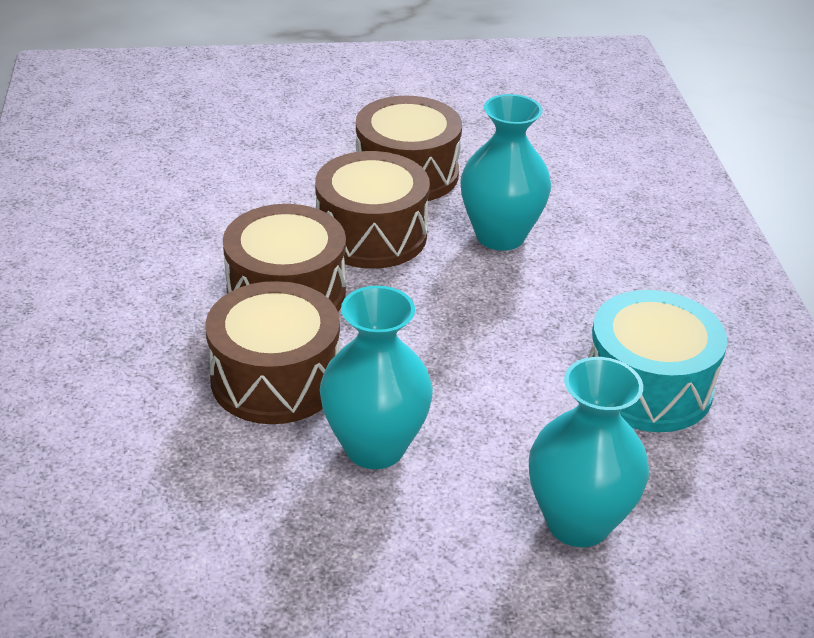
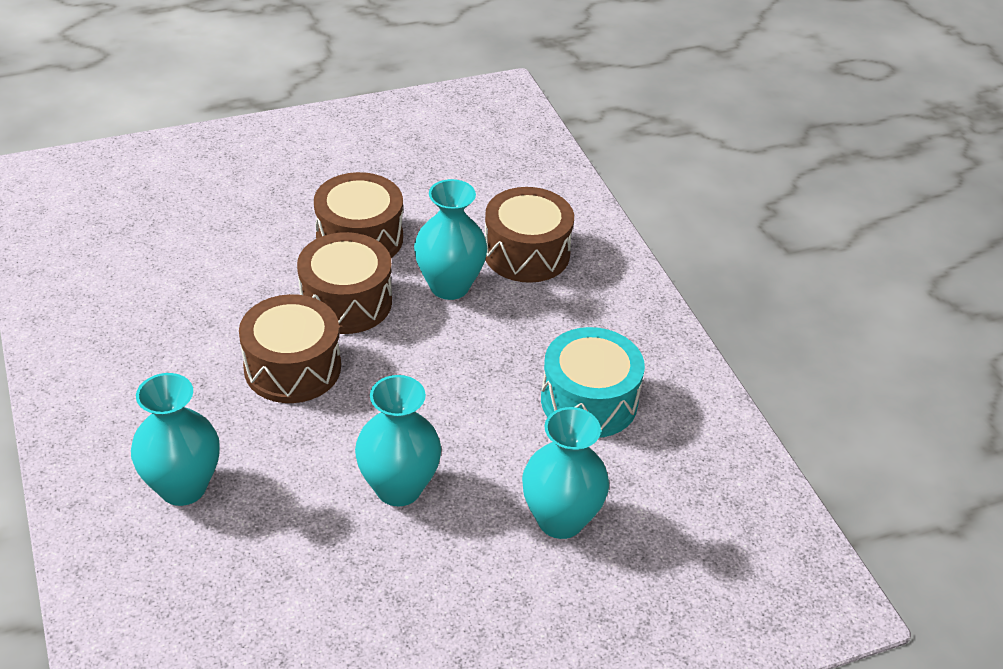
camera: 15 degrees left, 5 degrees up
brown drum [206,281,340,424] -> brown drum moved to [485,187,574,283]
none -> turquoise vase [131,373,220,506]

